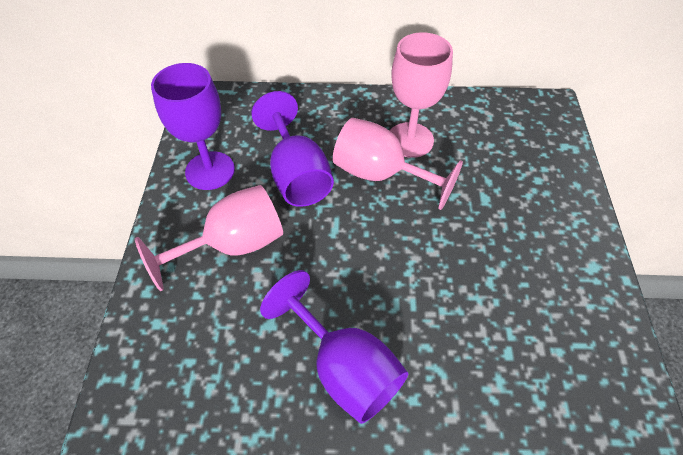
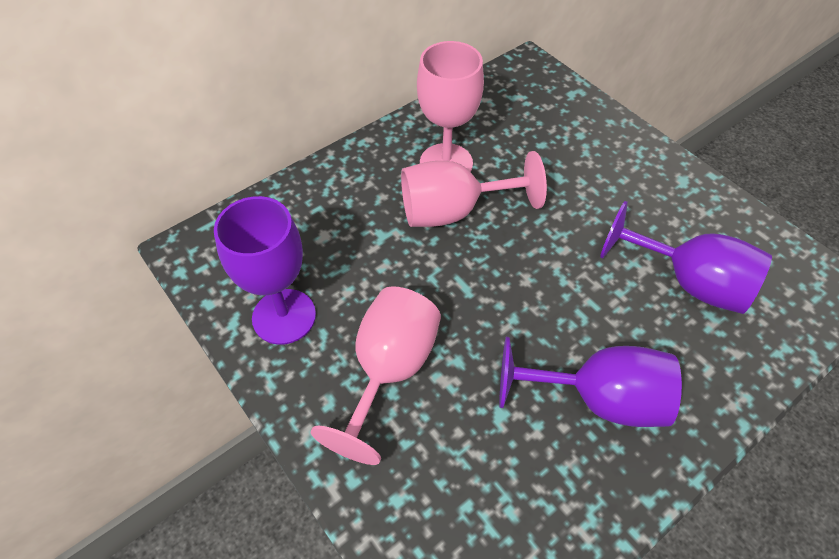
camera: 40 degrees left, 0 degrees up
purple goblet [251,91,334,207] -> purple goblet moved to [600,201,772,314]

